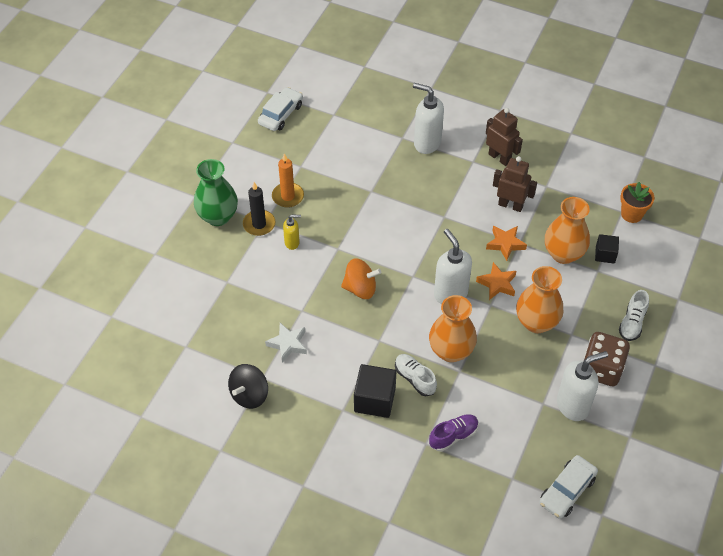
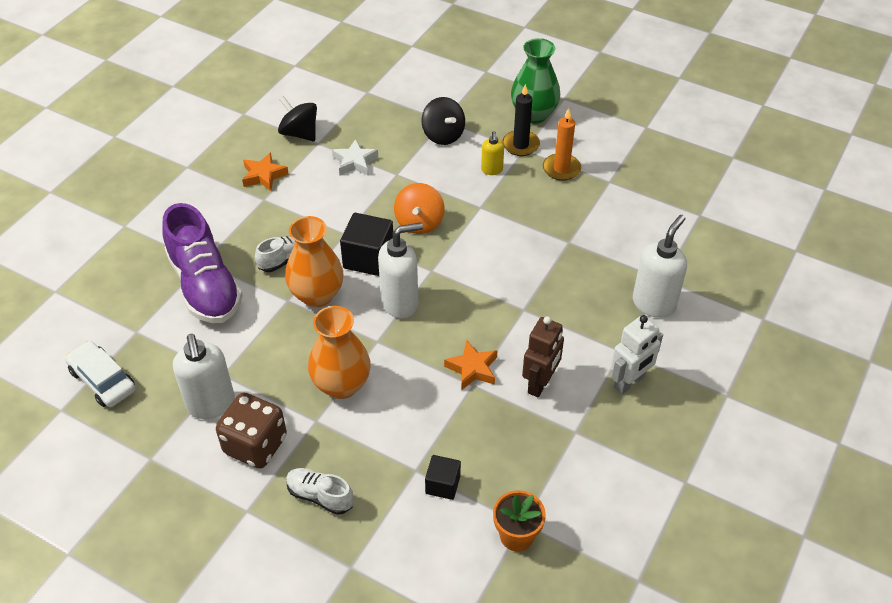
camera: 95 degrees right, 5 degrees down
white car [258,87,303,131] -> none
black cube [354,364,396,418] -> black cube moved to [340,213,393,276]
purple shoe [429,414,479,451] -> purple shoe [162,203,243,323], size x2.00
orange star [476,262,516,300] -> orange star moved to [242,152,289,191]
brown robot [486,108,523,166] -> white robot [611,315,663,394]
orange vase [545,197,590,264] -> none
none -> black spinning top [422,97,465,145]

